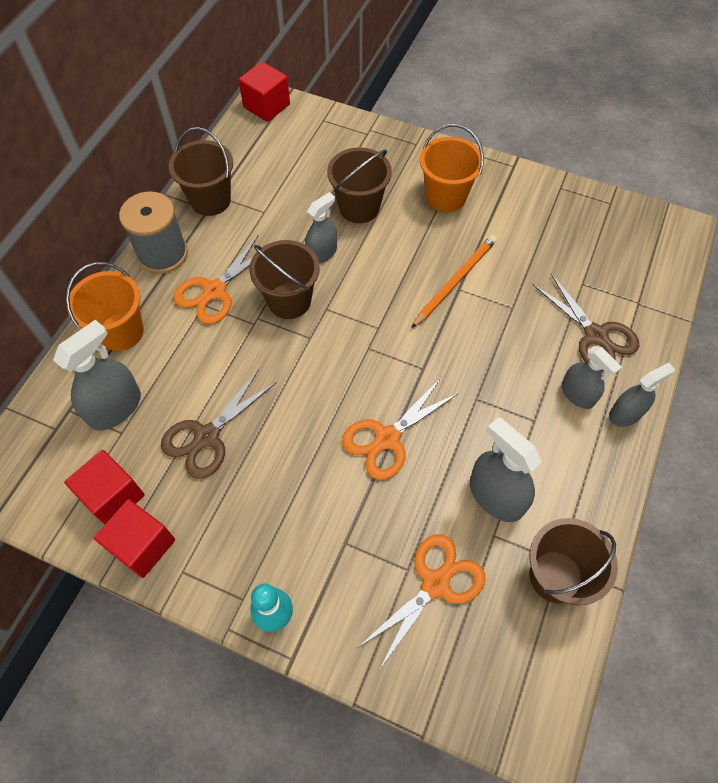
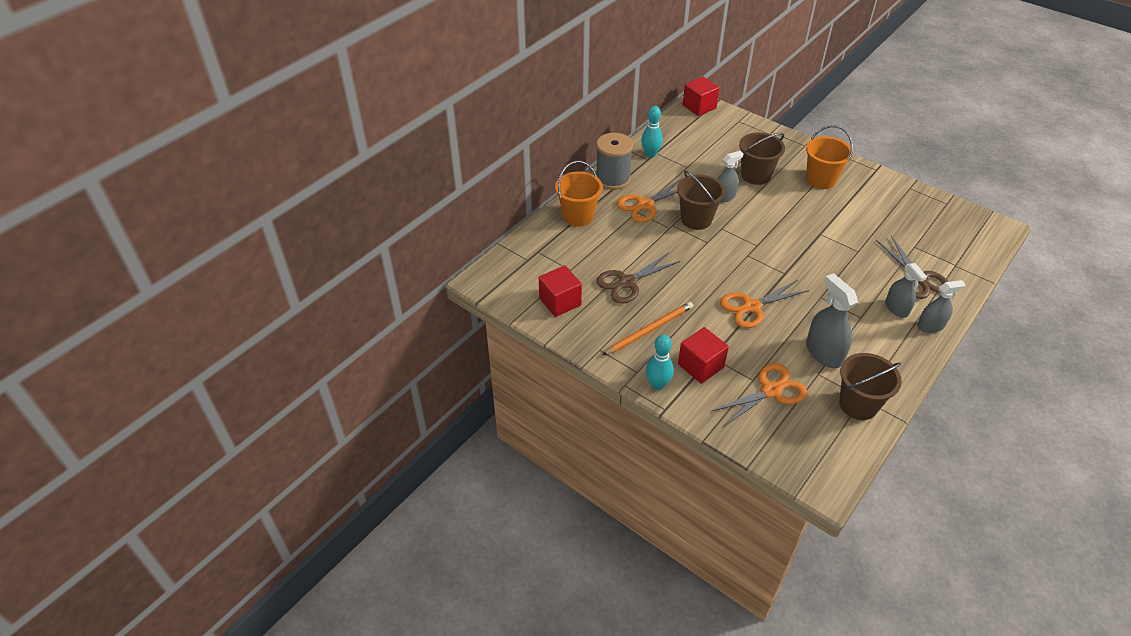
camera: 15 degrees right, 15 degrees down
grey spray bottle [53,320,141,431] -> none
red cube [94,499,175,578] -> red cube moved to [678,327,729,384]
brown bucket [169,127,233,216] -> turquoise bowling pin [641,106,663,158]
orange pencil [411,235,497,328] -> orange pencil moved to [603,302,693,355]

